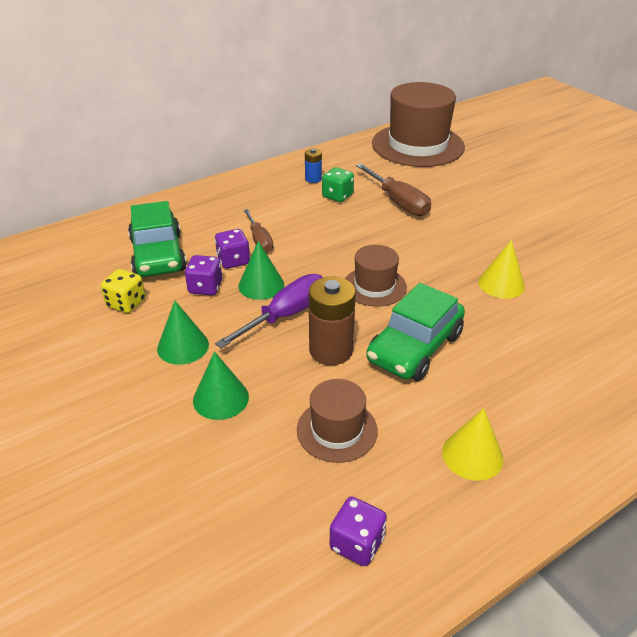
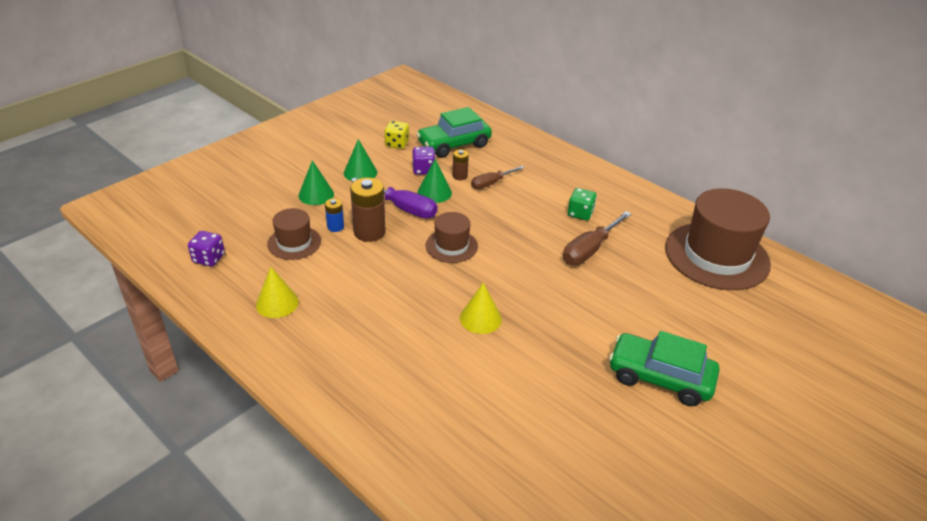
camera: 75 degrees right, 0 degrees up
purple dice [215,229,250,269] -> brown battery [453,149,469,180]
blue battery [305,148,322,183] -> blue battery moved to [325,198,344,232]
green car [367,283,465,381] -> green car moved to [609,331,720,406]

